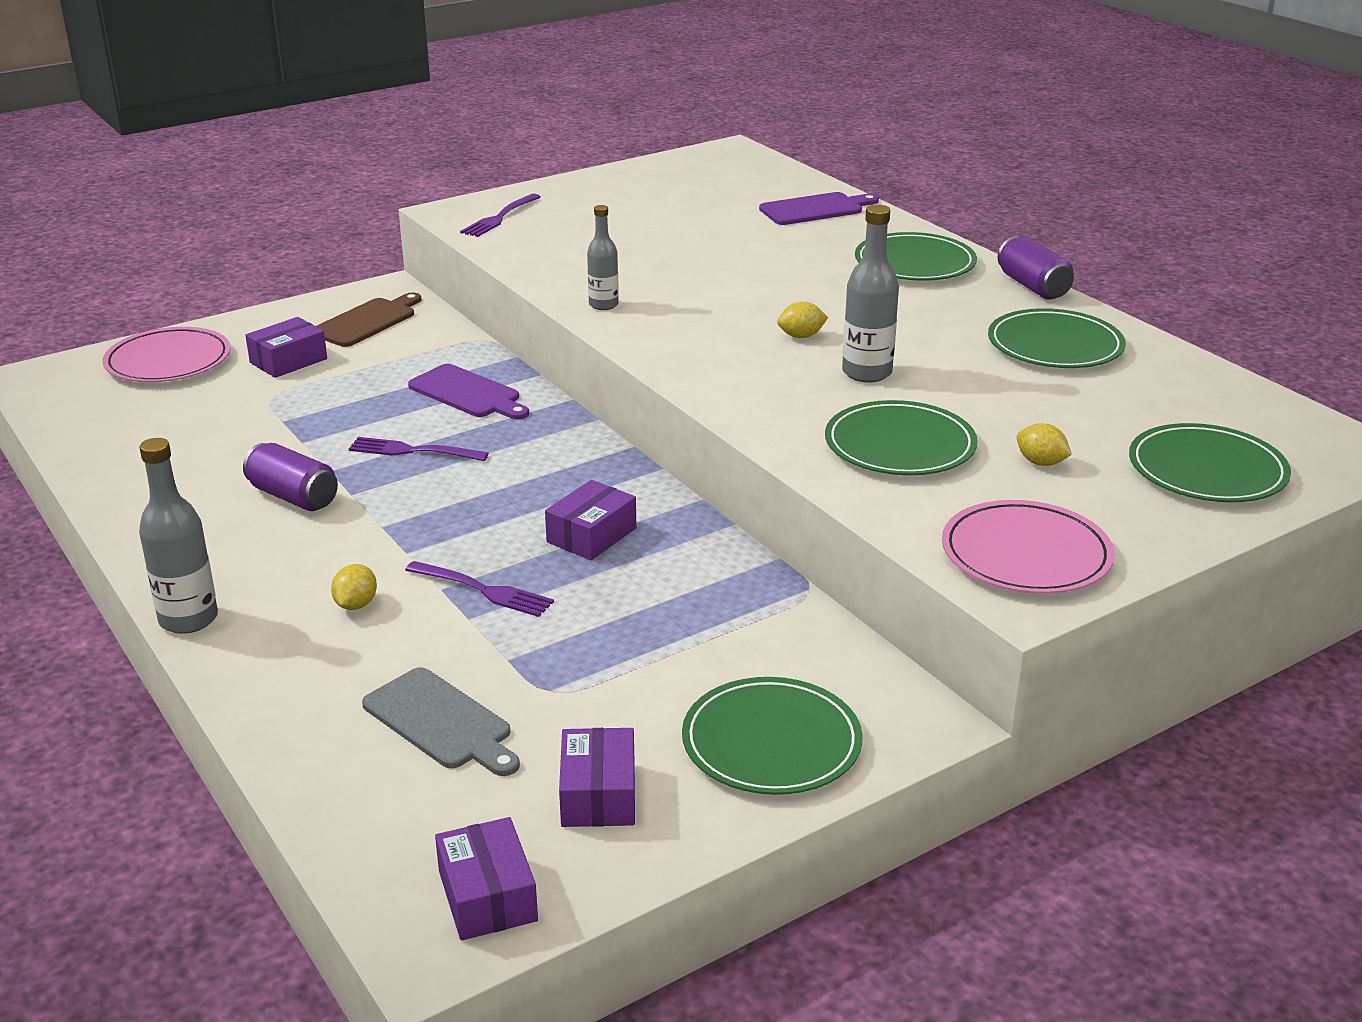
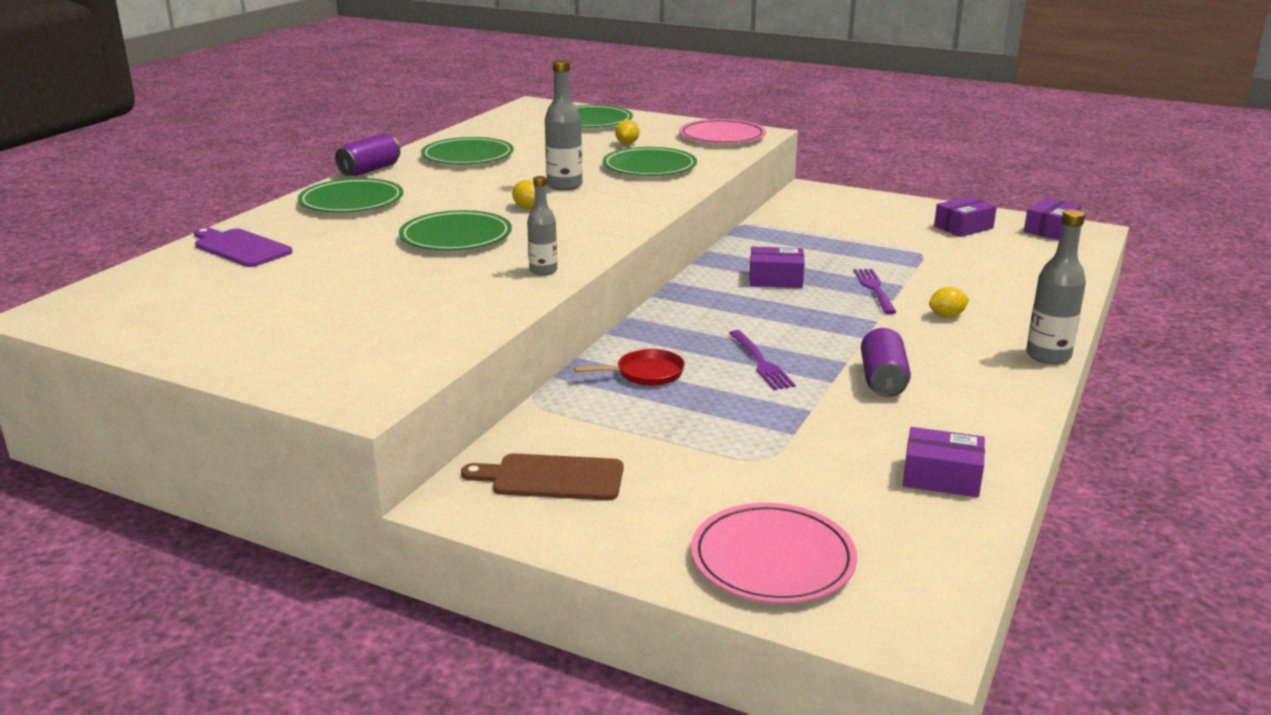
camera: 120 degrees left, 5 degrees down
purple box [245,317,327,378] -> purple box moved to [903,427,985,497]
grey cutting board [362,667,520,776] -> none
purple cutting board [408,364,529,419] -> red pan [574,349,685,386]
purple fork [460,194,541,237] -> none
green plate [682,677,862,795] -> green plate moved to [399,210,512,251]

